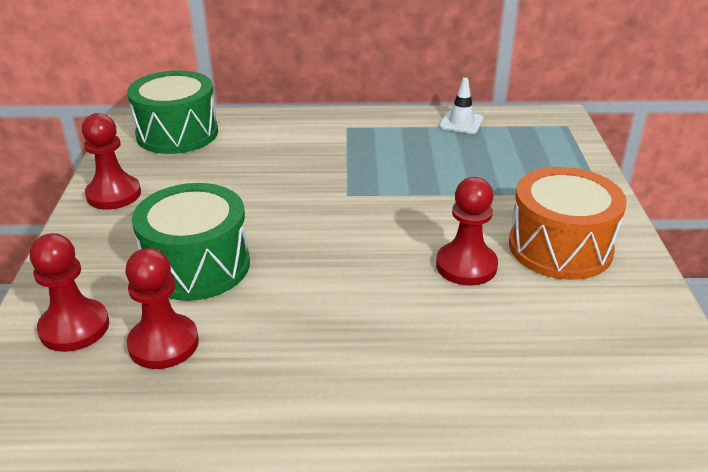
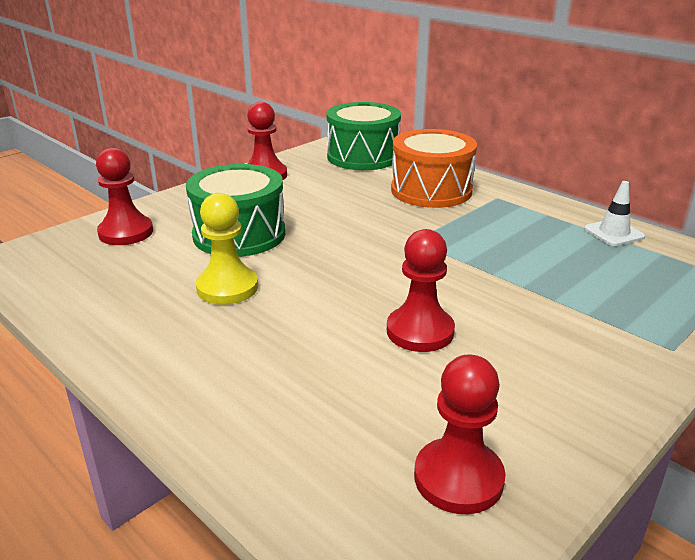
camera: 45 degrees right, 5 degrees down
red pawn [125,248,199,369] -> red pawn moved to [414,355,506,514]
orange drum [509,167,627,280] -> orange drum moved to [391,129,477,208]
none -> yellow pawn [196,193,258,305]

